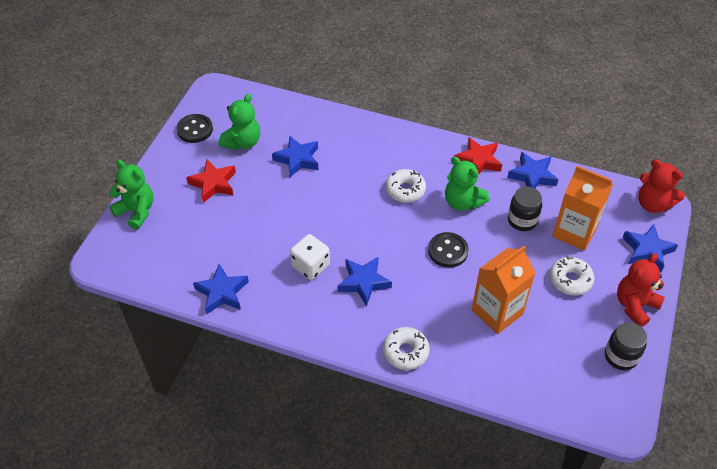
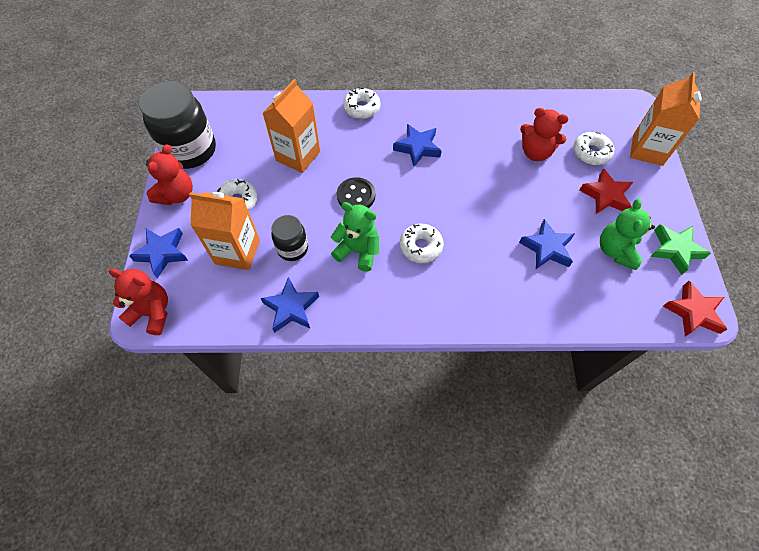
camera: 160 degrees right, 10 degrees up
green teddy bear [109,160,154,230] -> orange carton [630,72,702,166]
black button [176,114,213,143] -> green star [650,224,711,275]
blue star [193,264,249,314] -> none
white dice [290,234,330,280] -> none
red star [454,137,502,175] -> red star moved to [663,281,728,336]
black jar [605,322,647,370] -> black jar [139,81,216,169], size x1.87
none -> red teddy bear [520,108,568,161]
none -> white donut [573,132,614,165]

